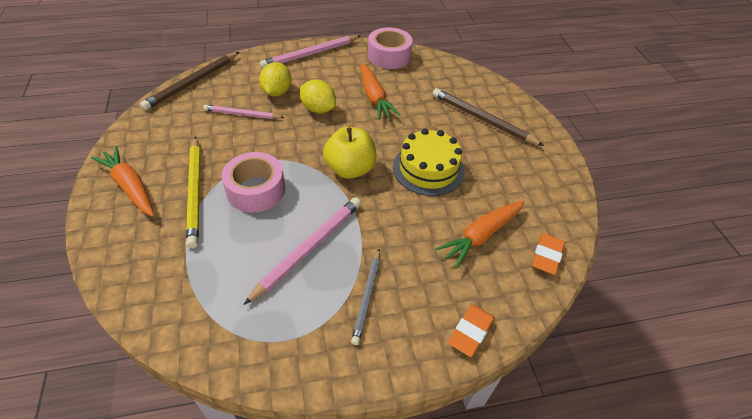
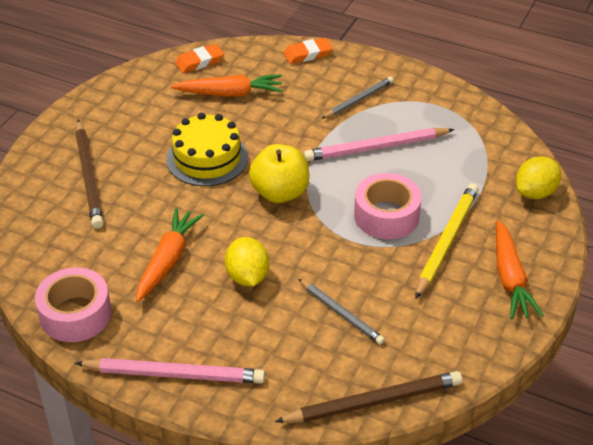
camera: 140 degrees left, 5 degrees down
pink pencil [203,105,285,119] -> grey pencil [298,279,385,345]
yellow lemon [259,62,292,96] -> yellow lemon moved to [516,156,561,199]

